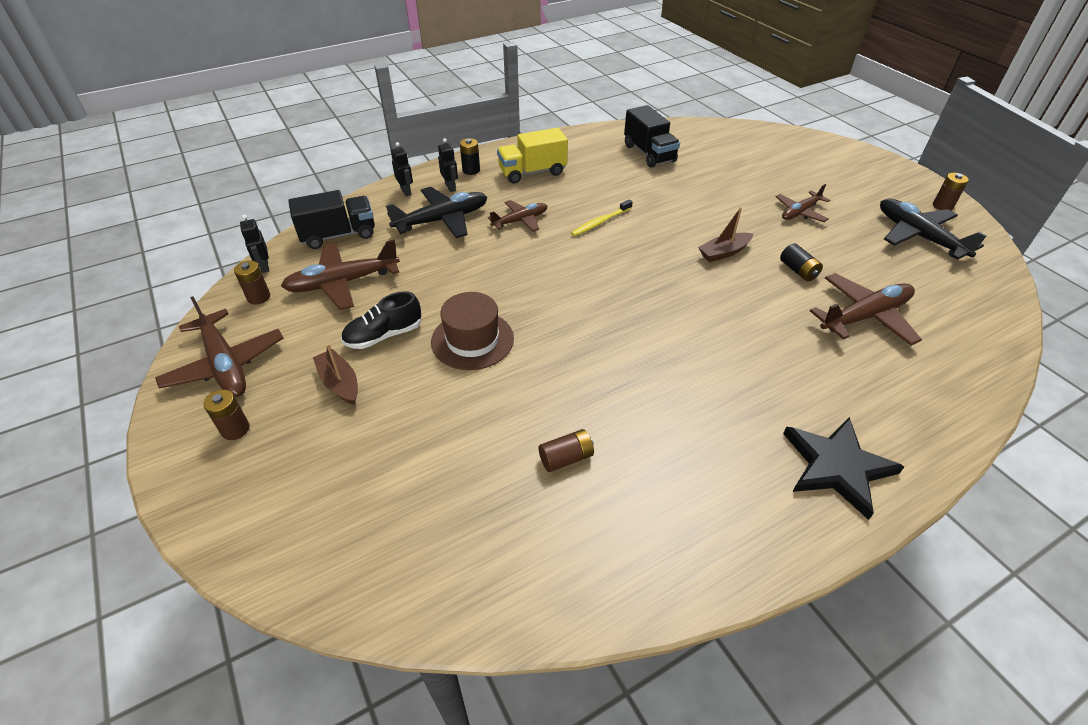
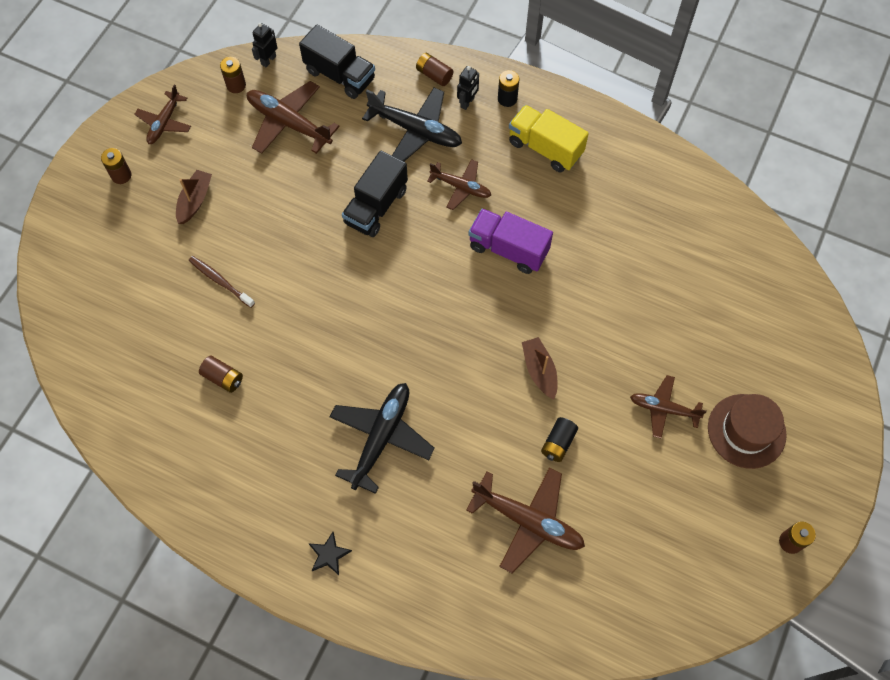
camera: 55 degrees right, 20 degrees up
brown plane [155,296,283,397] -> brown plane [134,85,191,144], size x0.62
black shoe [341,291,421,349] -> none
black robot [391,142,413,196] -> brown battery [416,53,453,86]
brown hat [431,292,514,370] -> brown hat moved to [708,394,787,469]
yellow toothbrush [571,200,633,236] -> purple truck [468,209,553,274]
black truck [624,105,680,168] -> black truck moved to [342,150,408,237]
brown boat [698,207,753,262] -> brown boat turned 45 degrees clockwise [522,337,557,399]
black star [783,417,904,520] -> black star [308,532,352,575], size x0.47
black plane [880,199,986,260] -> black plane moved to [330,383,435,494]
none -> brown toothbrush [189,256,255,308]

